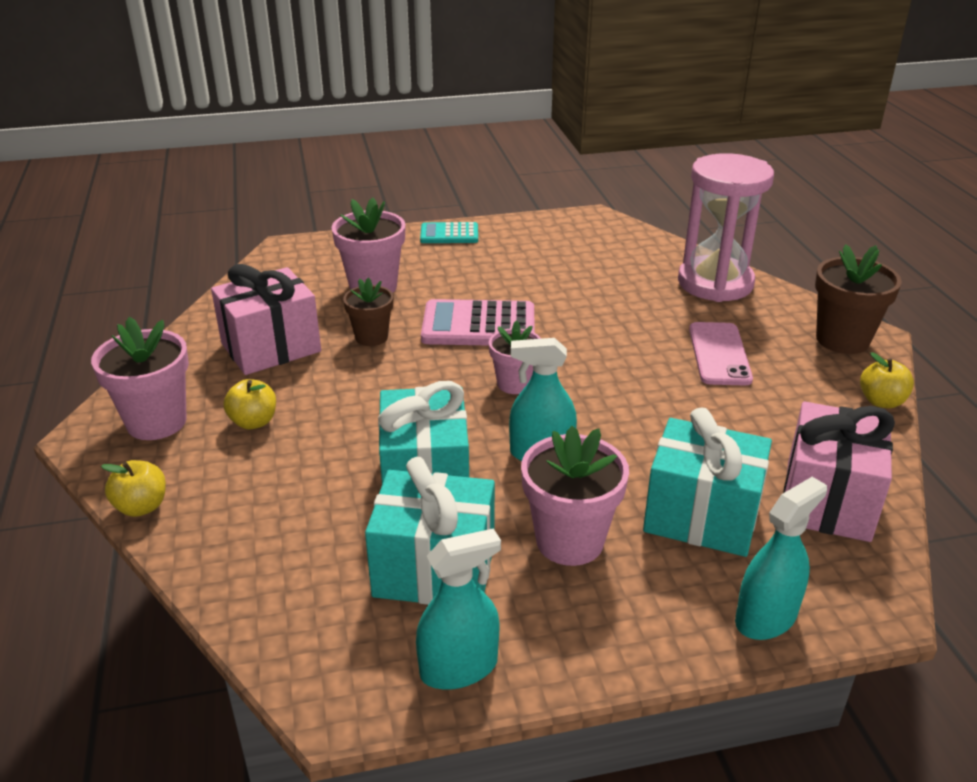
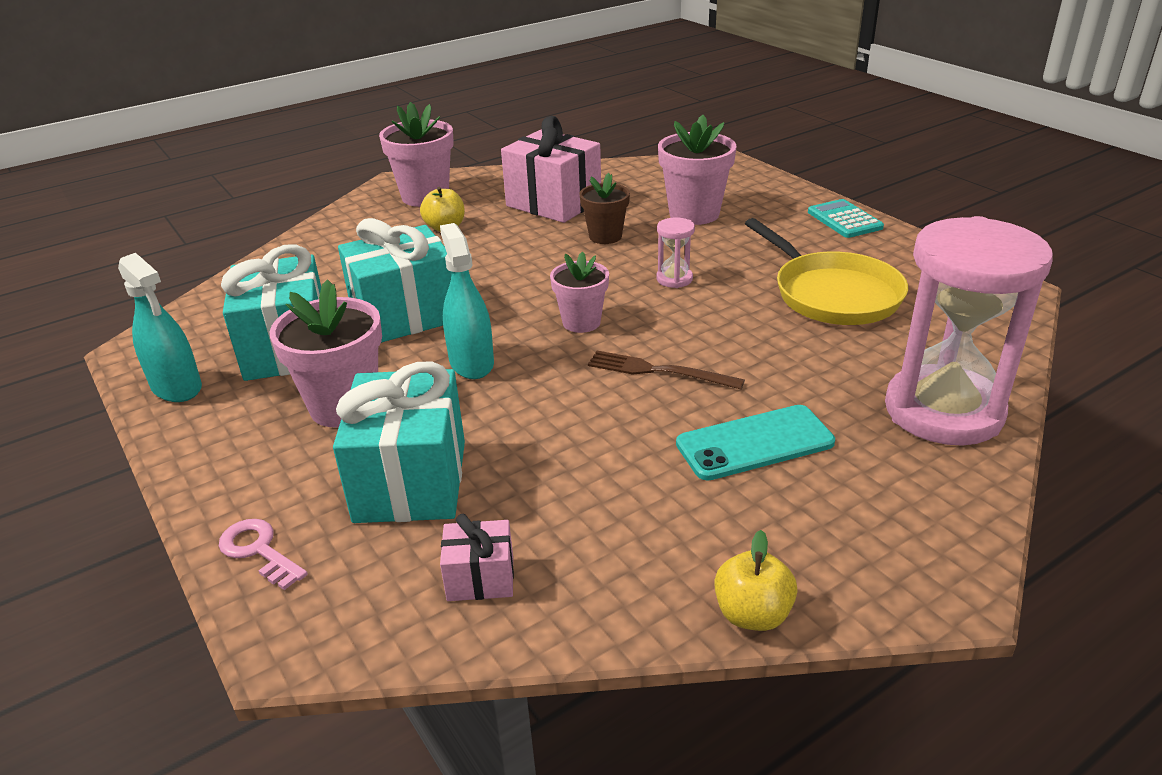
camera: 70 degrees right, 0 degrees up
yellow apple [101,460,166,517] -> none
pink calculator [421,299,534,346] -> pink hourglass [656,217,695,288]
pink phone [689,322,753,385] -> turquoise phone [676,405,835,481]
turquoise spray bottle [735,477,827,640] -> pink key [219,519,308,590]
pink gift [783,401,895,542] -> pink gift [440,514,514,601], size x0.49
brown flower pot [815,244,902,354] -> none
none -> brown fork [588,351,745,390]
none -> yellow pan [745,218,908,325]

